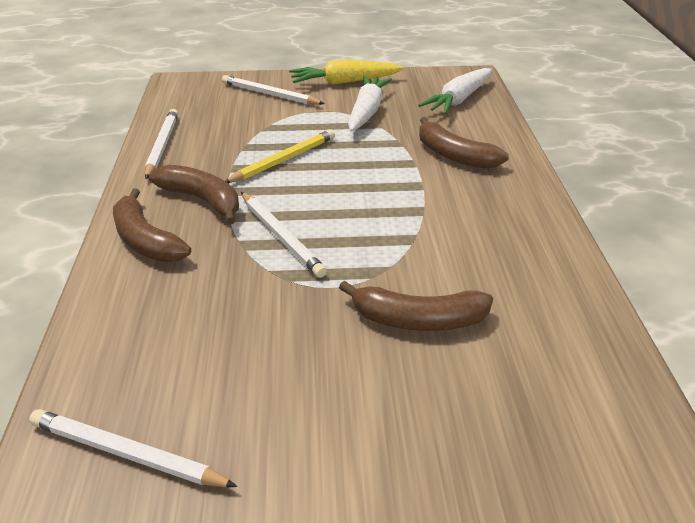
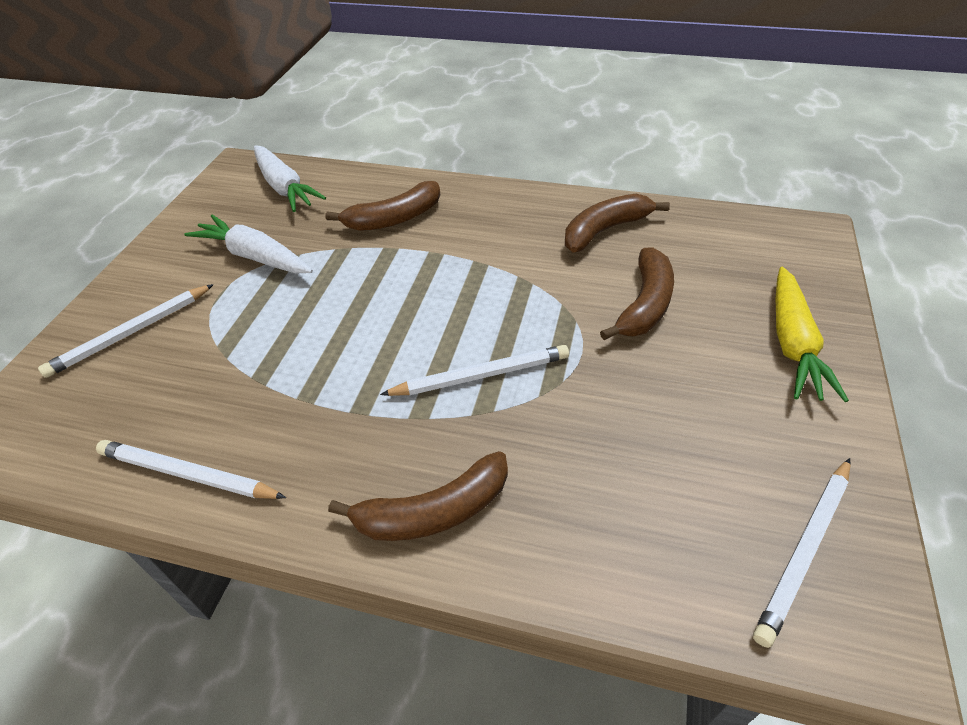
camera: 70 degrees left, 10 degrees up
brown banana [149,165,239,225] -> brown banana moved to [565,194,670,253]
yellow pencil [225,129,335,183] -> none
yellow carrot [289,60,404,85] -> yellow carrot moved to [776,267,849,402]

